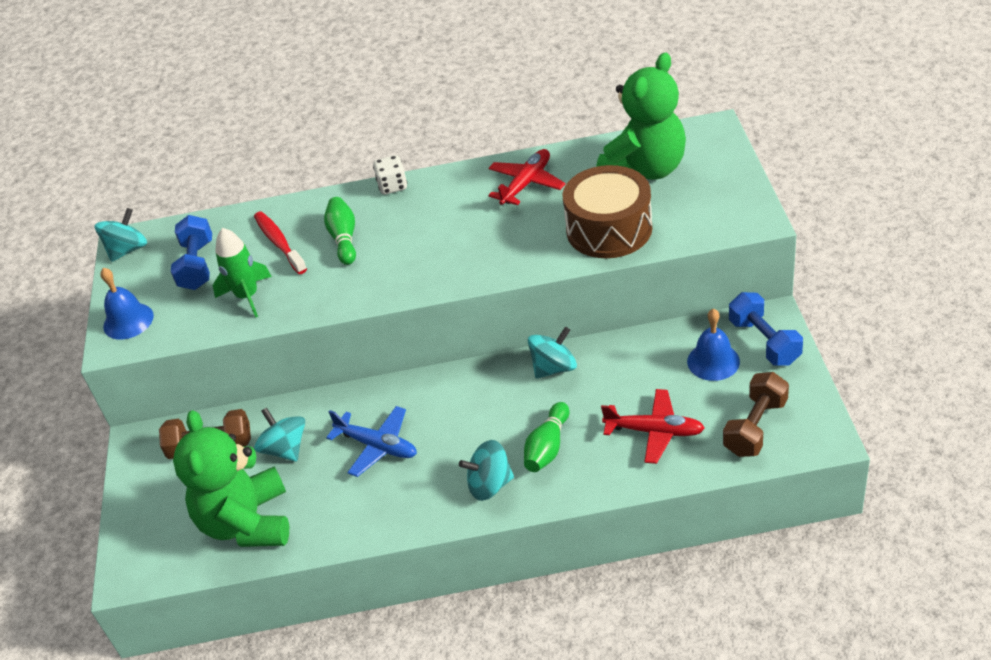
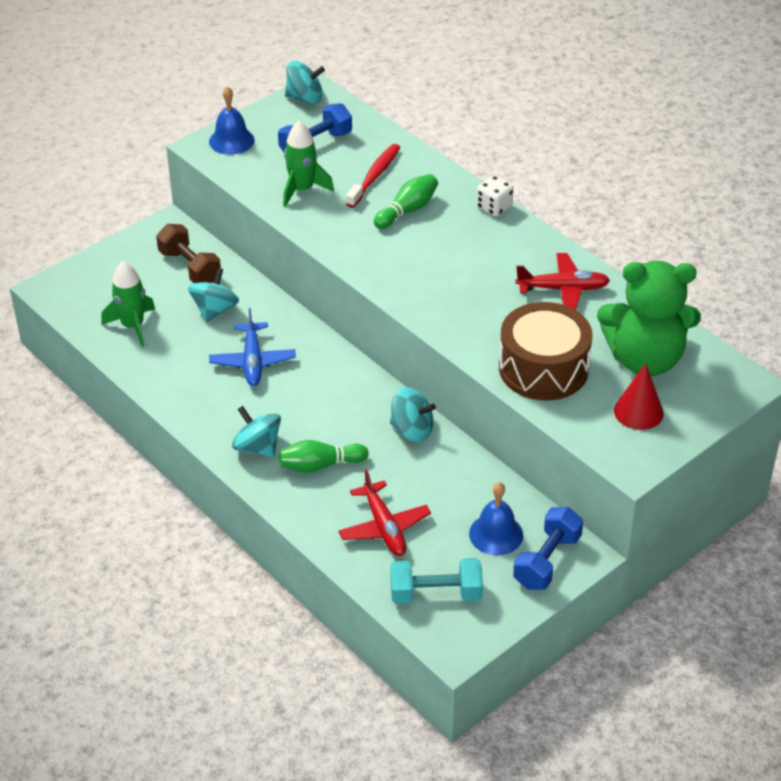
camera: 50 degrees right, 0 degrees up
green teddy bear [173,410,289,547] -> green rocket [101,261,155,347]
brown dumbbell [723,372,789,457] -> turquoise dumbbell [390,558,483,604]
none -> red cone [614,363,664,430]

